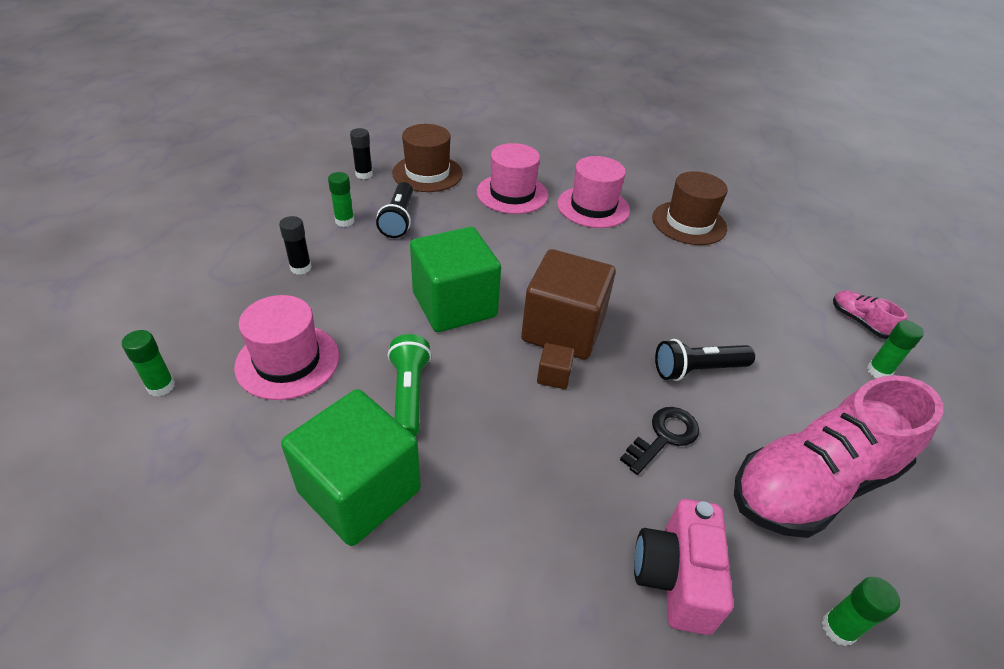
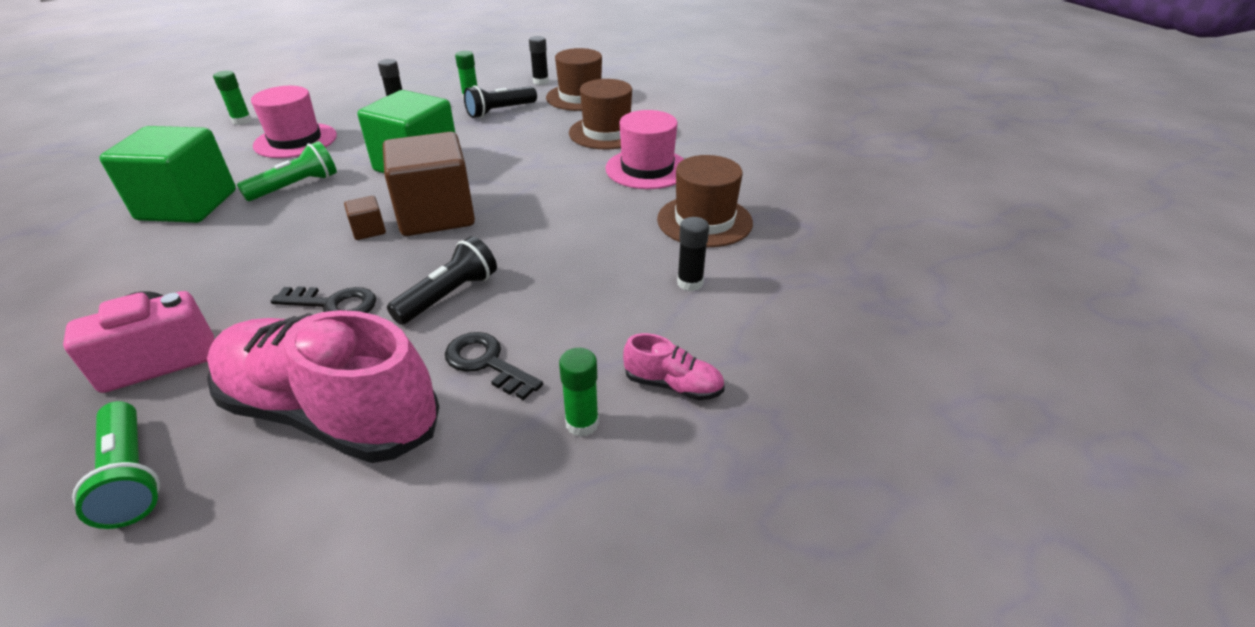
camera: 55 degrees right, 5 degrees down
pink hat [477,143,548,214] -> brown hat [569,79,632,149]
black flashlight [655,339,755,381] -> black flashlight turned 90 degrees clockwise [387,236,497,325]
green glue stick [822,577,900,646] -> green flashlight [72,401,160,529]
pink shoe [833,290,907,339] -> pink shoe turned 90 degrees clockwise [623,333,725,400]
none -> black key [445,332,543,400]
none -> black glue stick [677,217,709,291]

